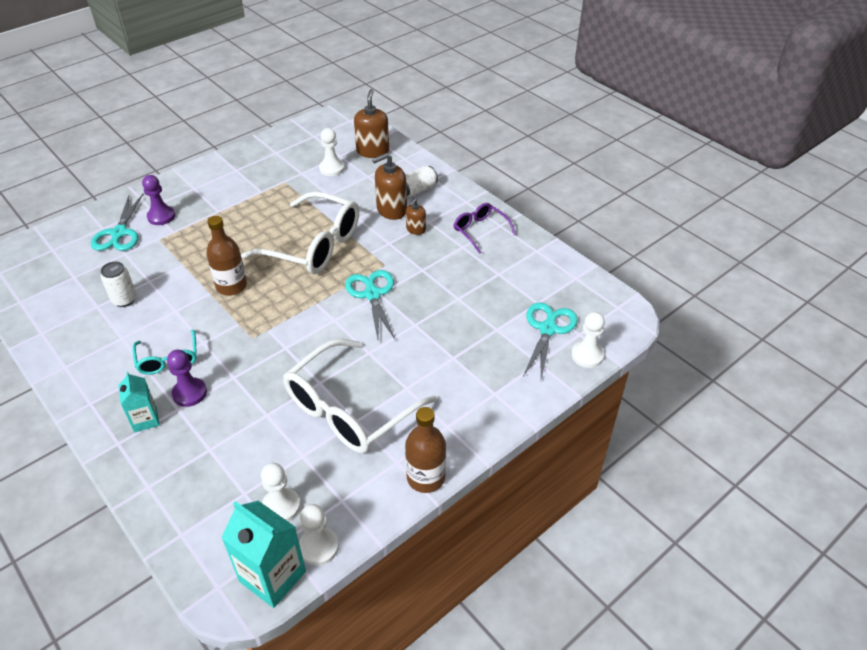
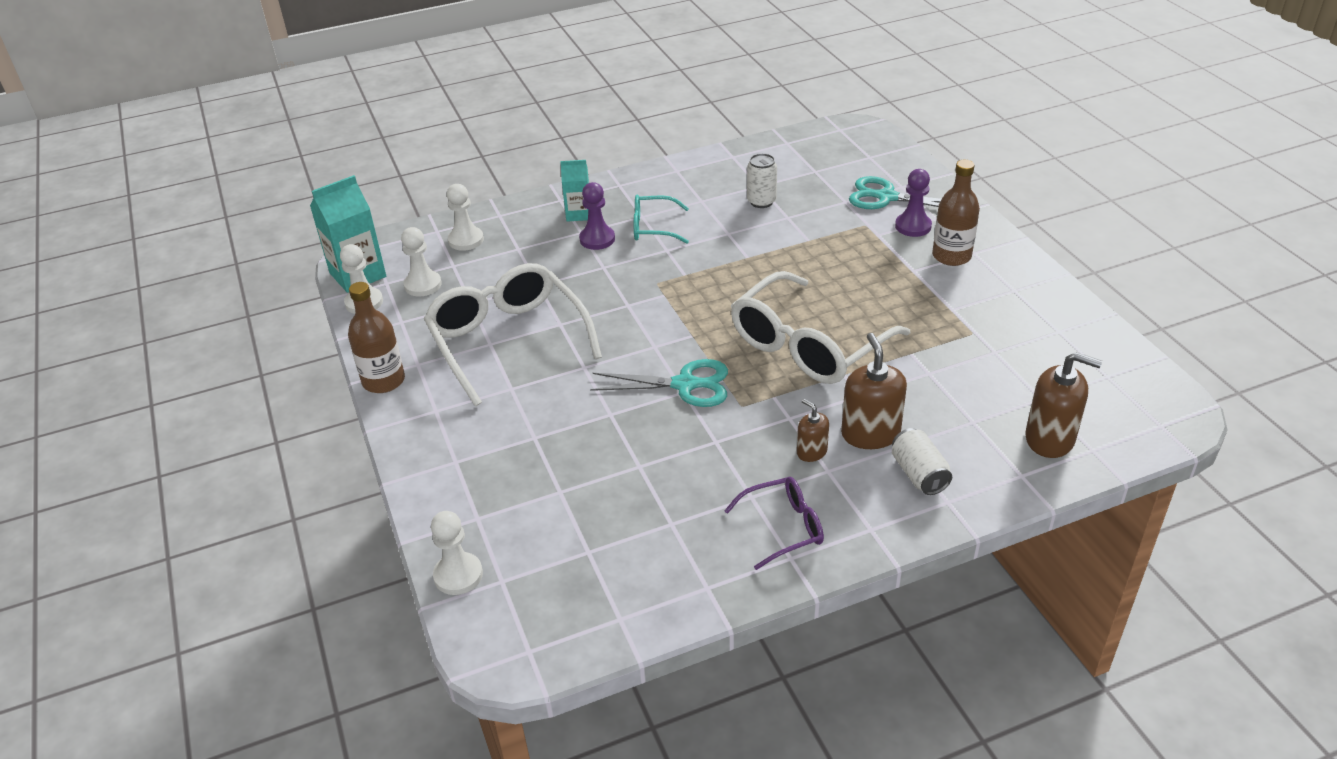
camera: 110 degrees right, 5 degrees down
brown bottle [206,216,247,295] -> brown bottle moved to [932,160,980,266]
white pawn [319,128,345,176] -> white pawn moved to [447,184,484,251]
turquoise scissors [523,303,578,379] -> none

